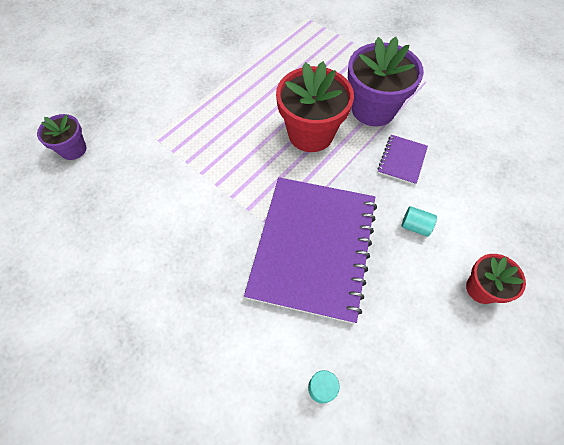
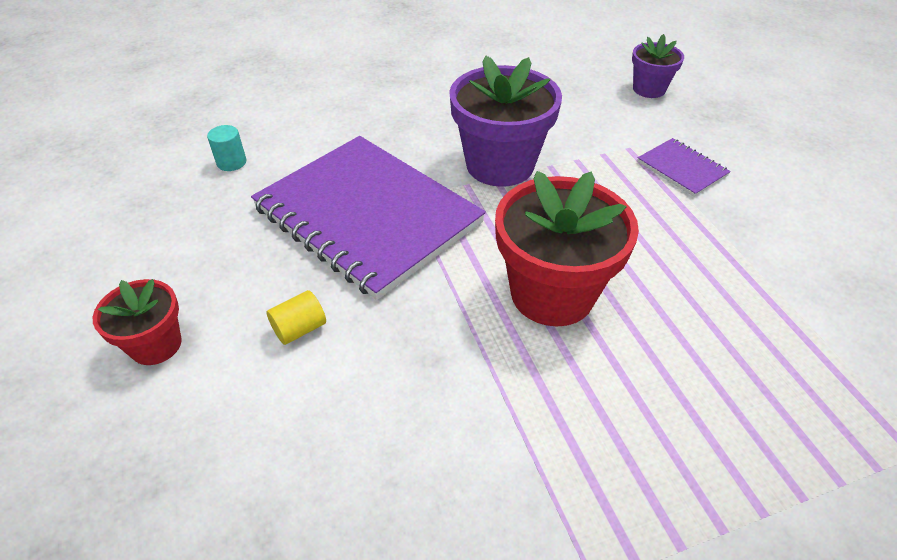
camera: 120 degrees right, 15 degrees down
purple flower pot [348,37,424,126] -> purple flower pot moved to [449,55,562,187]
purple notebook [377,135,428,185] -> purple notebook moved to [637,138,731,197]
turquoise cylinder [401,206,437,237] -> yellow cylinder [266,290,326,345]

